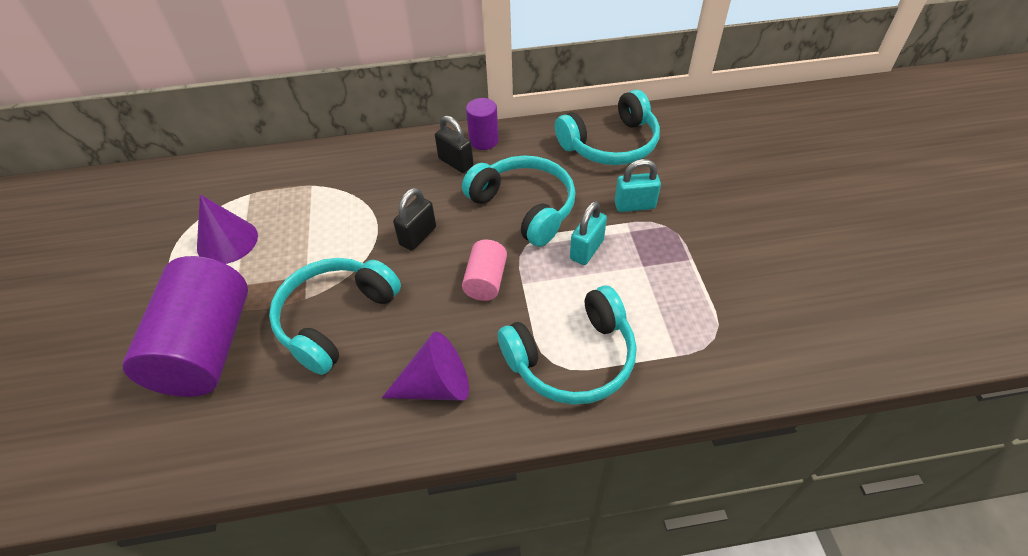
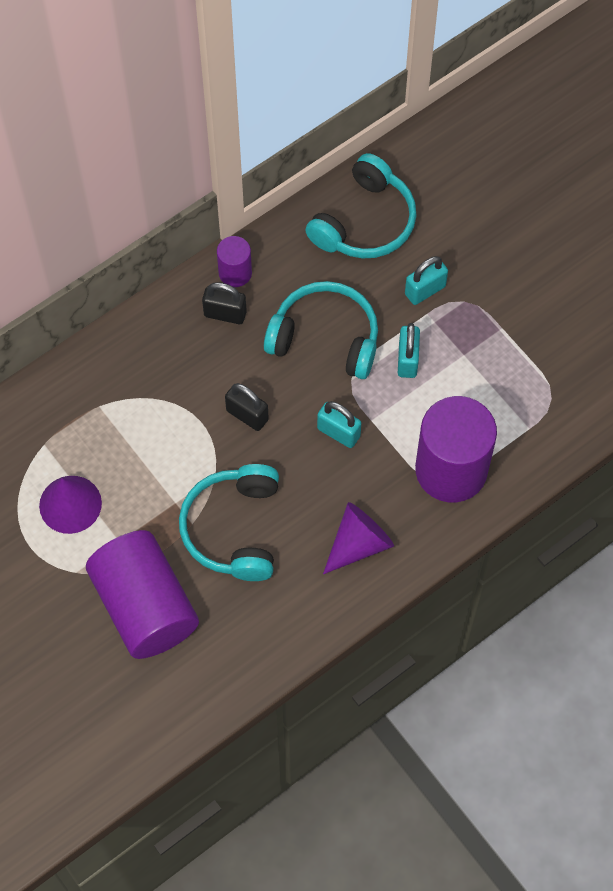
camera: 30 degrees left, 15 degrees up
black padlock [393,188,436,251] -> black padlock turned 60 degrees counterclockwise [225,383,269,431]
pink cylinder [462,240,507,301] -> turquoise padlock [317,401,361,448]
turquoise headphones [498,286,637,405] -> purple cylinder [415,396,497,502]

